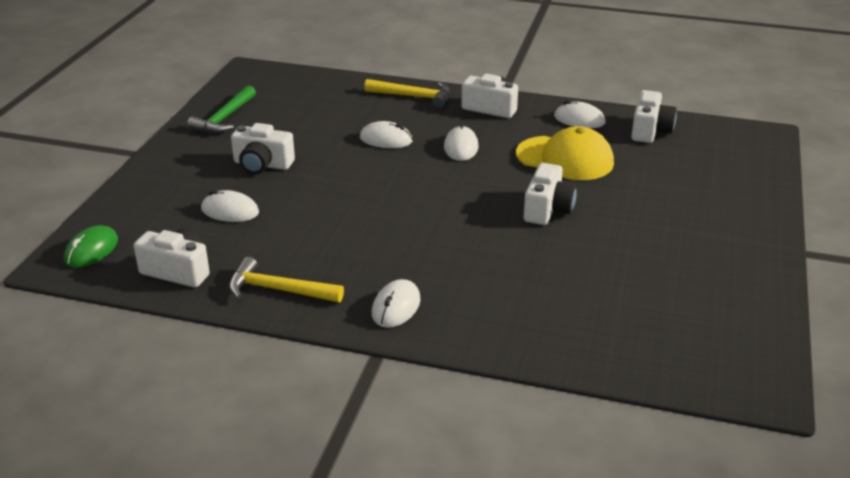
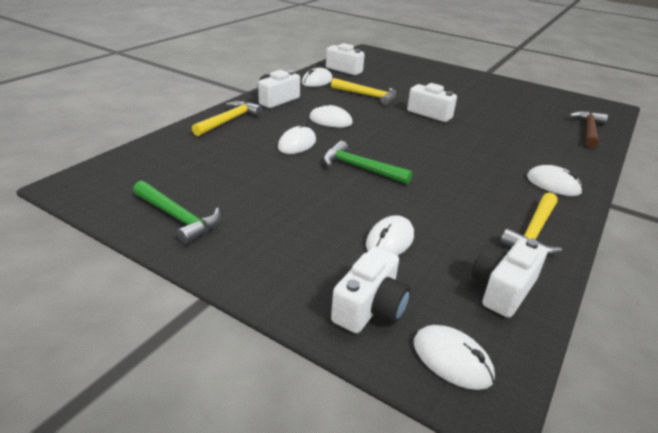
camera: 75 degrees left, 0 degrees up
green mouse [64,225,118,268] -> white mouse [414,325,495,390]
white camera [231,123,295,174] -> white camera moved to [331,246,411,333]
yellow cap [516,126,614,180] -> yellow hammer [331,78,397,106]
none -> green hammer [323,141,412,184]
none -> brown hammer [569,111,608,148]

